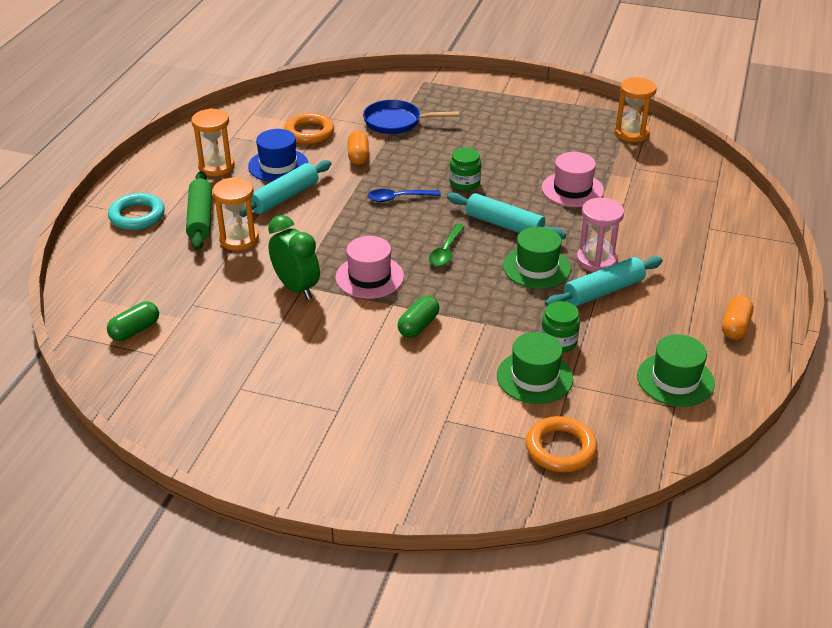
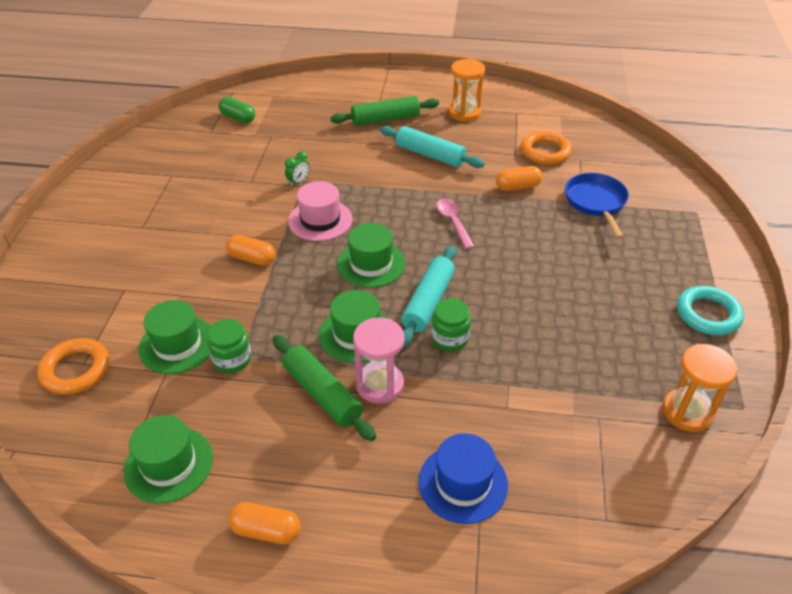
camera: 80 degrees right, 5 degrees up
turquoise ring [108,193,165,230] -> turquoise ring moved to [677,286,744,335]
orange hourglass [212,177,259,250] -> none
blue hat [248,129,308,182] -> blue hat moved to [419,433,508,524]
green clock [268,215,320,300] -> green clock [285,151,310,187], size x0.48
blue spoon [368,189,441,202] -> pink spoon [436,198,475,249]
green capsule [398,296,439,338] -> orange capsule [226,235,276,266]
green spoon [429,224,465,266] -> green hat [337,223,405,288]
green jar [449,148,481,191] -> green jar moved to [431,298,471,351]
pink hat [542,152,604,207] -> none
turquoise rolling pin [545,256,663,307] -> green rolling pin [273,335,376,441]

